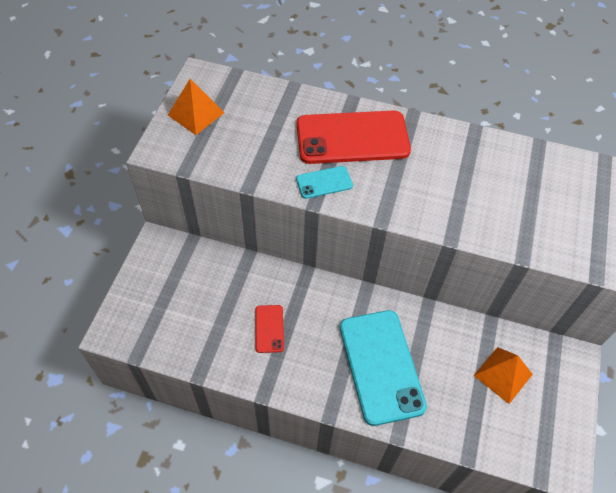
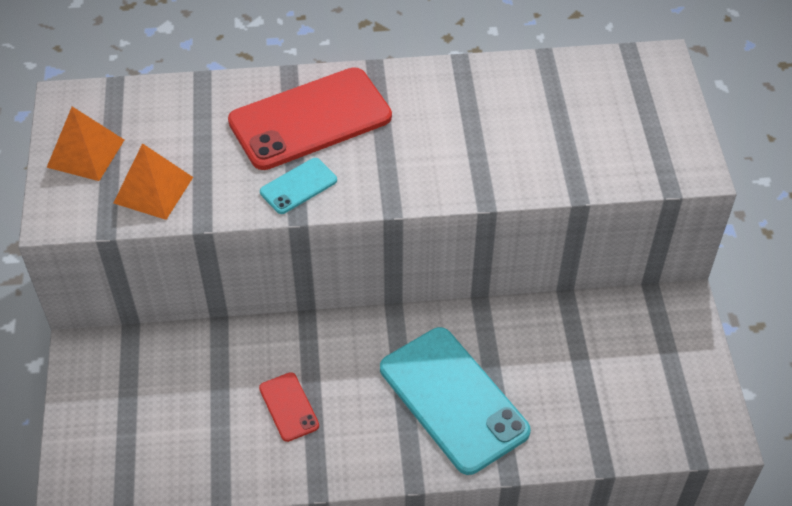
camera: 20 degrees left, 5 degrees down
orange pyramid [474,347,533,404] -> orange pyramid moved to [113,143,193,220]

